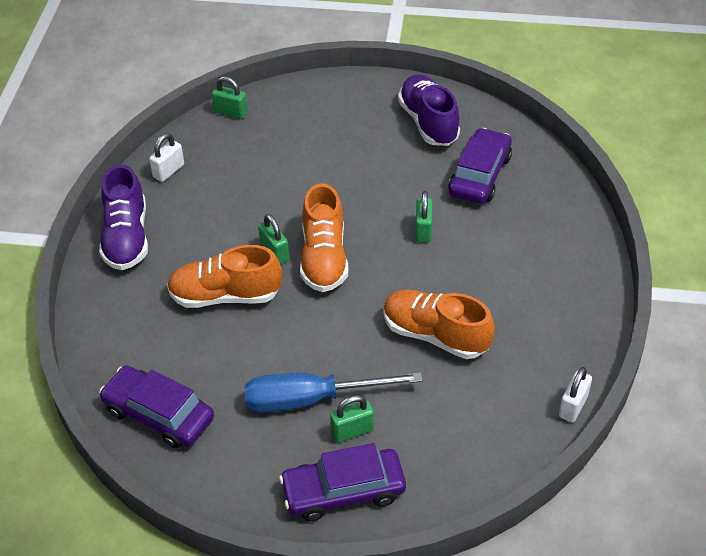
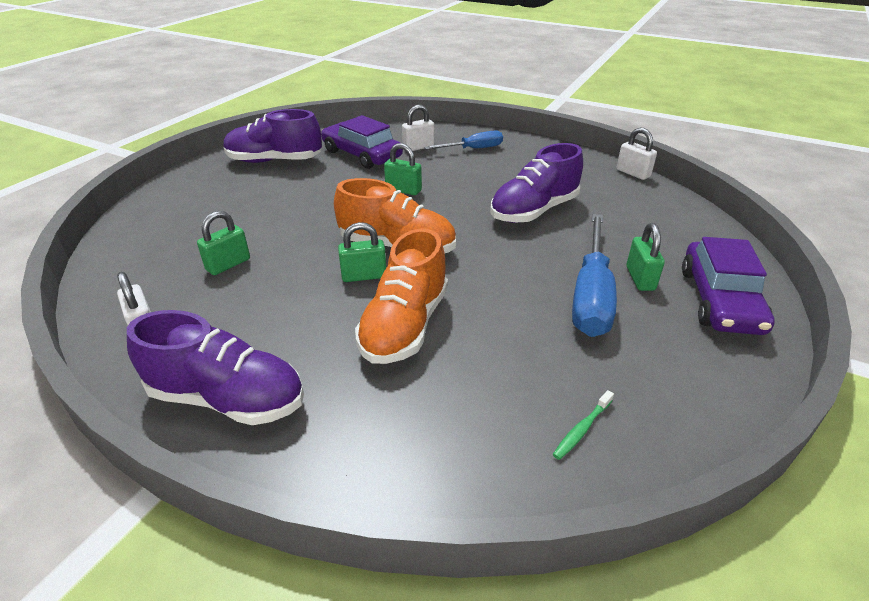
camera: 70 degrees left, 10 degrees down
purple car [99,365,214,448] -> green toothbrush [553,390,614,460]
green padlock [212,76,248,119] -> green padlock moved to [197,211,250,275]
orange shoe [383,290,495,359] -> purple shoe [490,143,583,223]
none -> white padlock [402,105,434,151]
none -> blue screwdriver [424,130,503,150]

